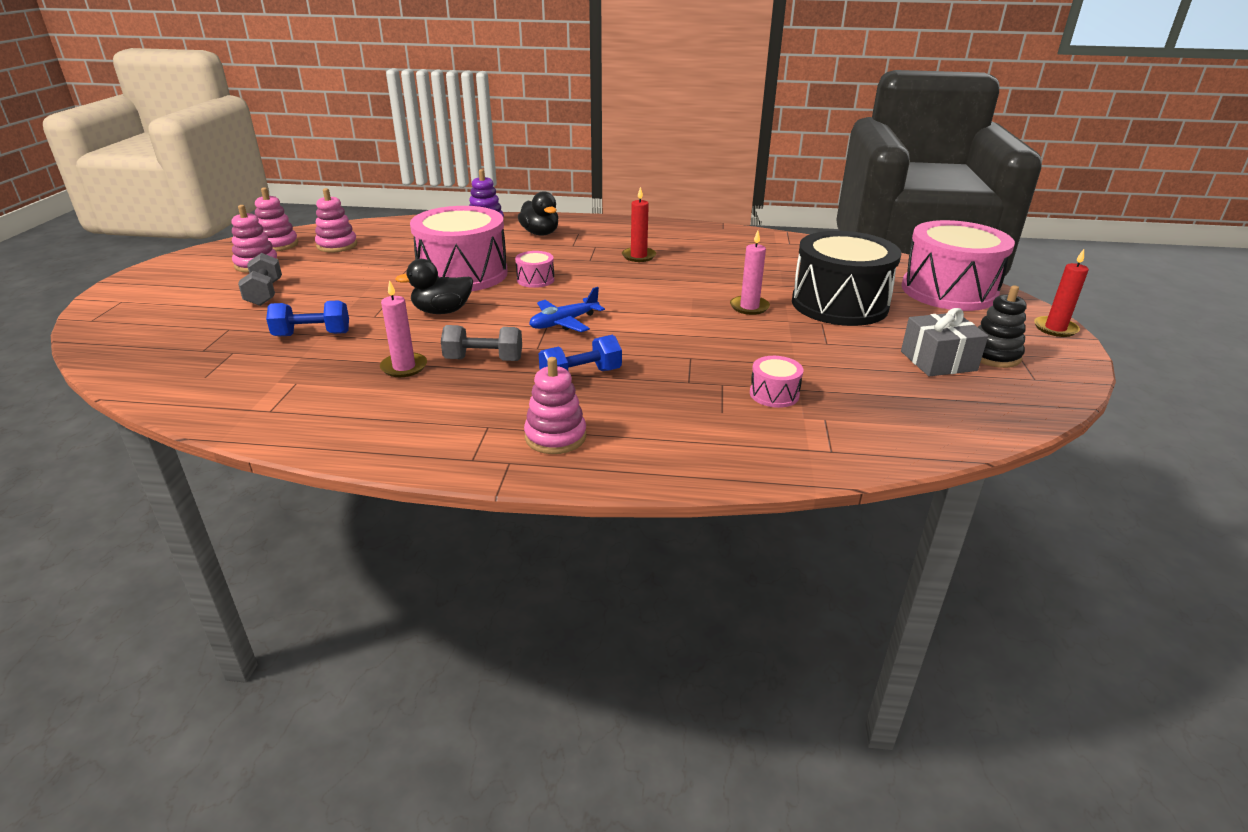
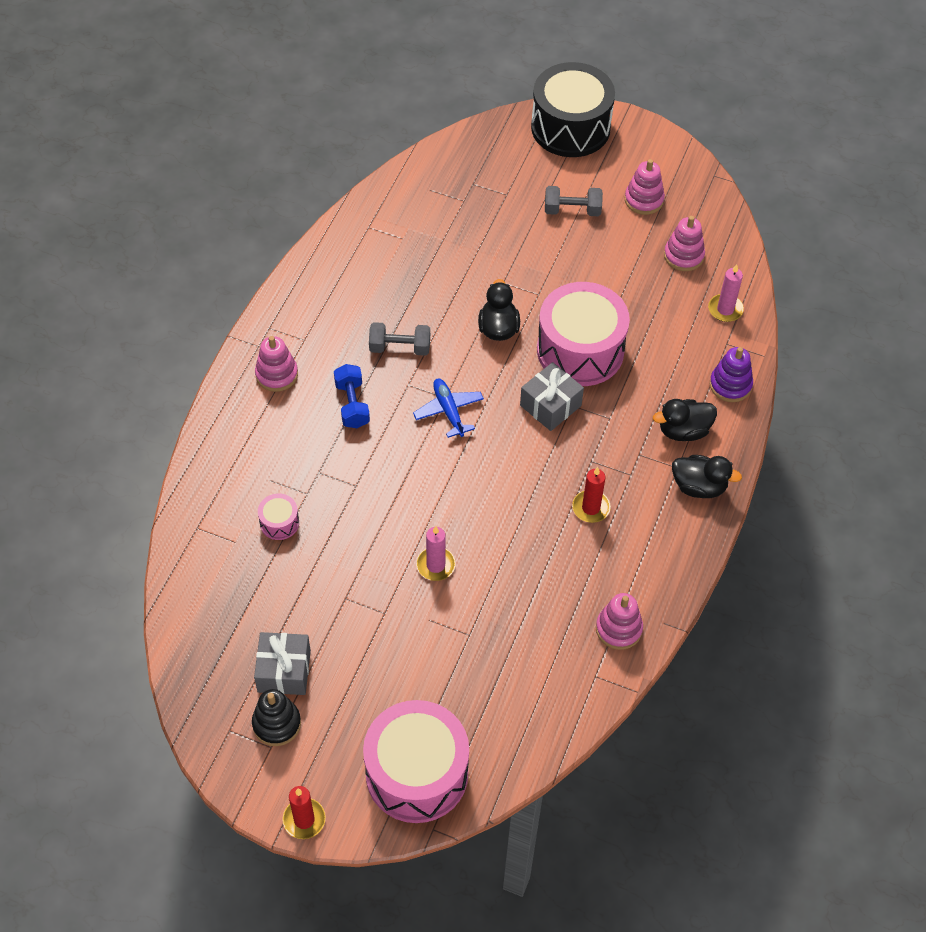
camera: 105 degrees right, 25 degrees up
pink stacking toy [255,187,298,251] -> pink stacking toy moved to [596,593,643,650]
blue dumbbell [266,300,349,336] -> none
pink candle [380,280,427,377] -> pink candle moved to [708,264,744,322]
grey dumbbell [441,325,522,361] -> grey dumbbell turned 75 degrees clockwise [369,322,430,356]
pink drum [515,251,554,288] -> grey gift [520,362,584,431]
black drum [792,231,901,326] -> black drum moved to [531,62,615,157]
none -> black duck [672,455,742,498]

